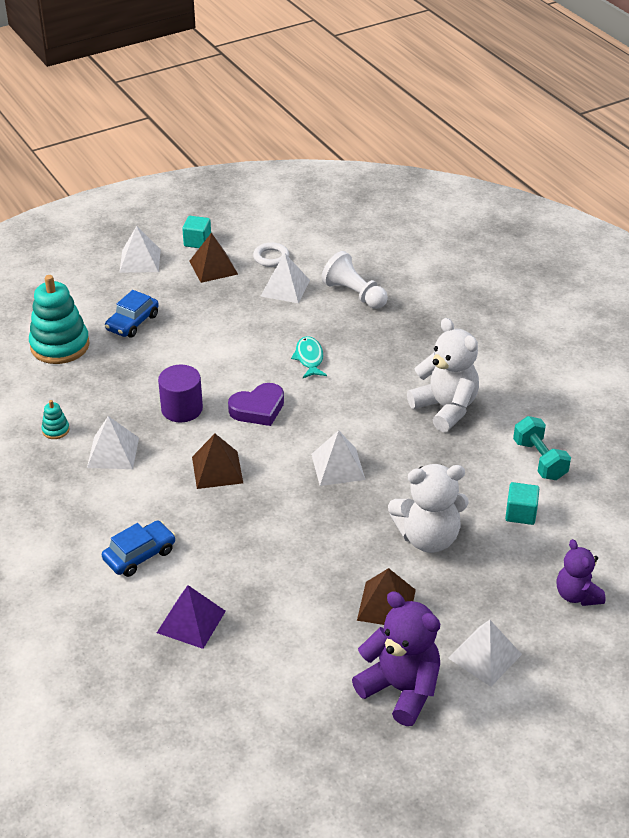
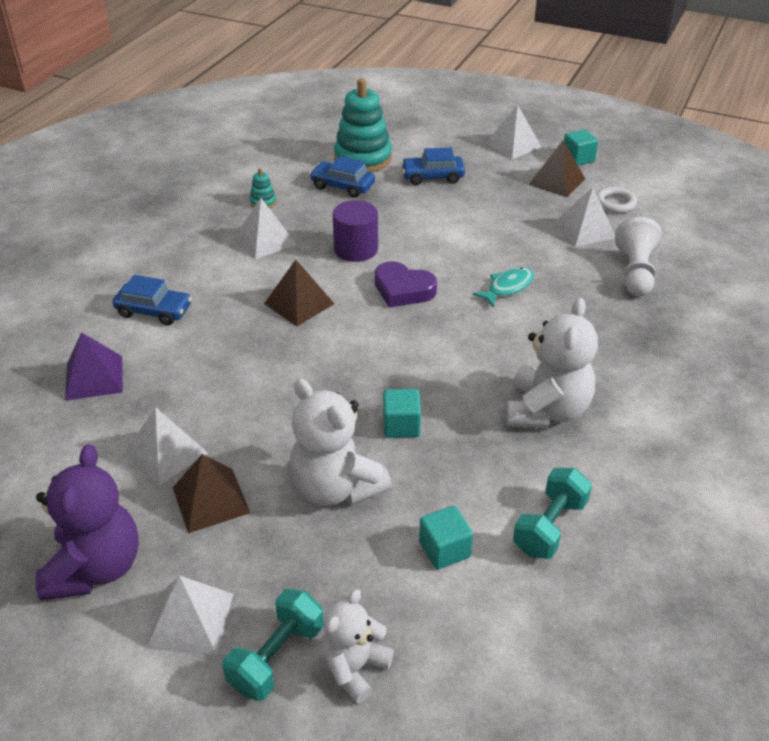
camera: 55 degrees right, 0 degrees up
white pyramid [311,430,365,486] -> white pyramid moved to [124,407,208,486]
purple teddy bear [557,539,606,606] -> white teddy bear [320,589,394,704]
none -> turquoise dumbbell [223,589,324,701]
none -> blue car [310,156,375,198]
none -> turquoise cube [383,389,421,438]

